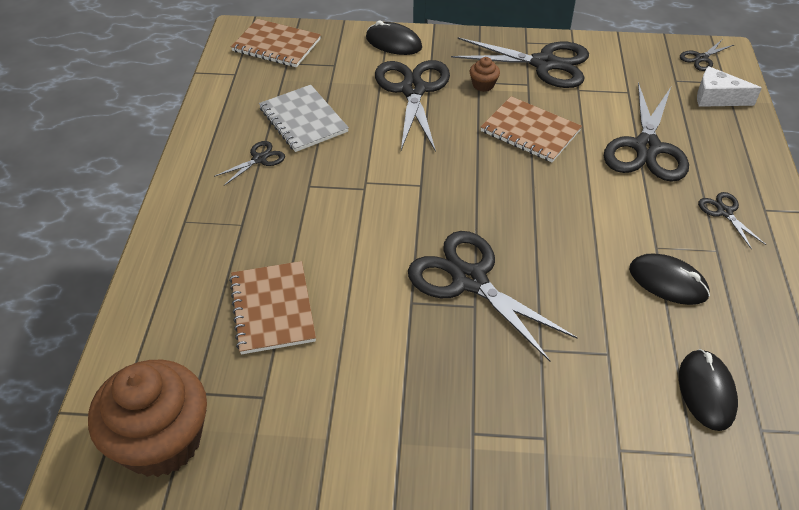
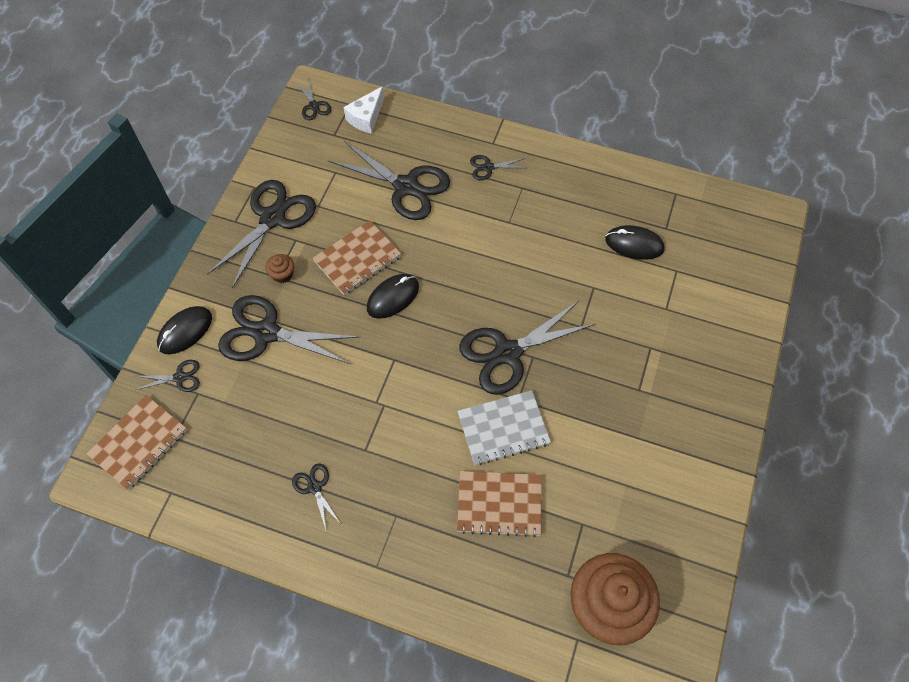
camera: 75 degrees left, 15 degrees up
grey notebook [259,85,349,152] -> grey notebook moved to [457,390,551,465]
black mouse [629,254,710,305] -> black mouse moved to [367,274,419,319]
none -> black scissors [136,360,200,392]

